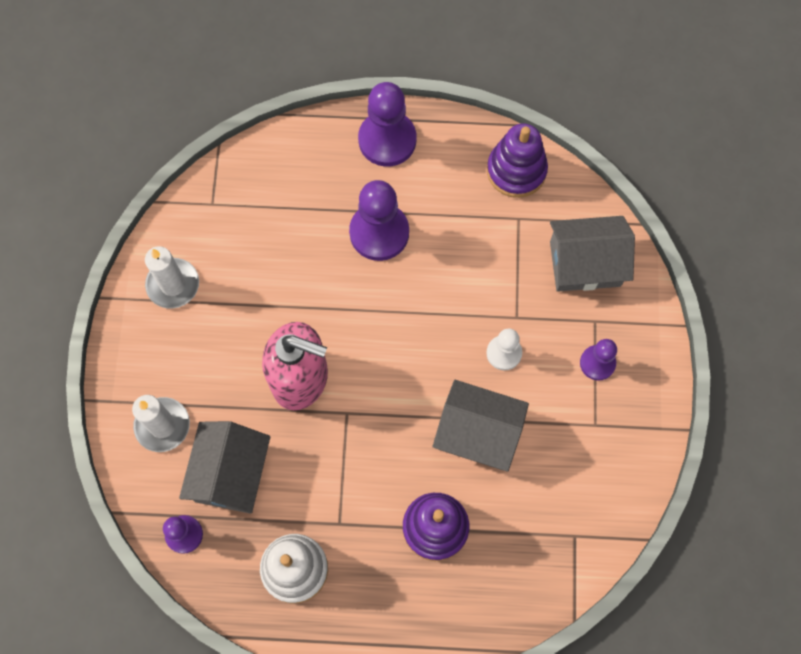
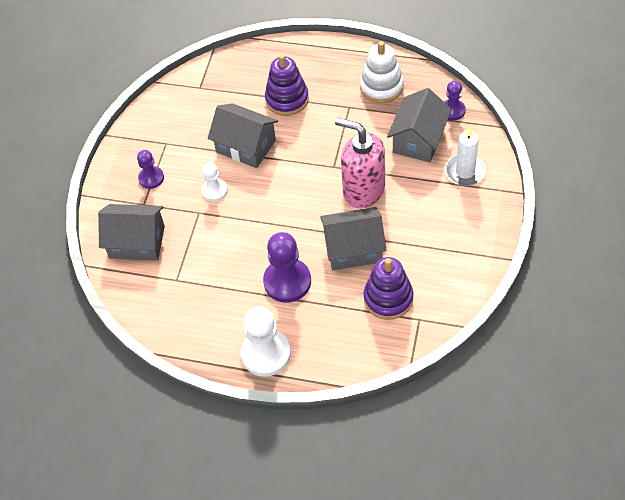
camera: 165 degrees left, 15 degrees down
white candle [145,246,199,309] -> none
purple pawn [358,82,416,167] -> white pawn [241,306,291,377]
purple stacking toy [487,123,548,198] -> purple stacking toy moved to [364,257,413,320]
none -> grey house [320,207,386,270]

